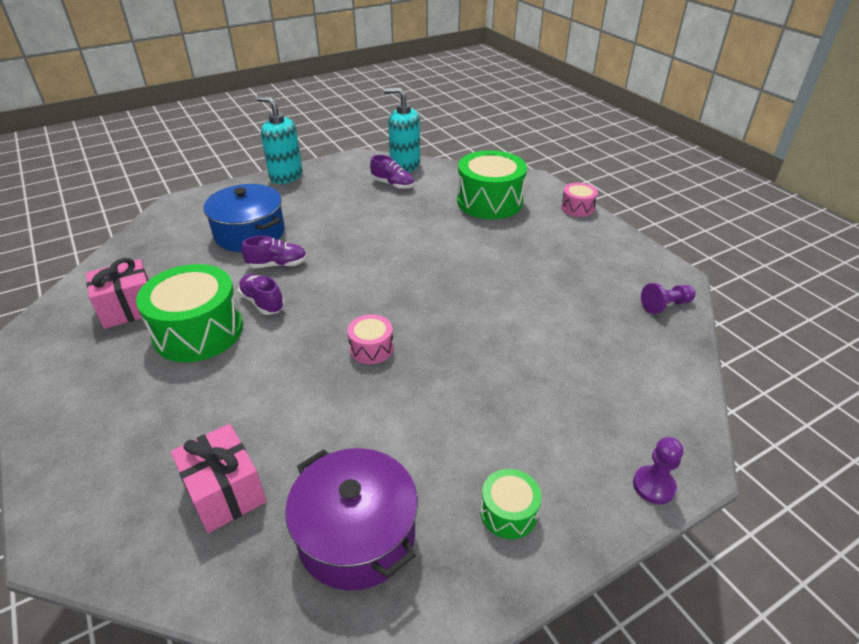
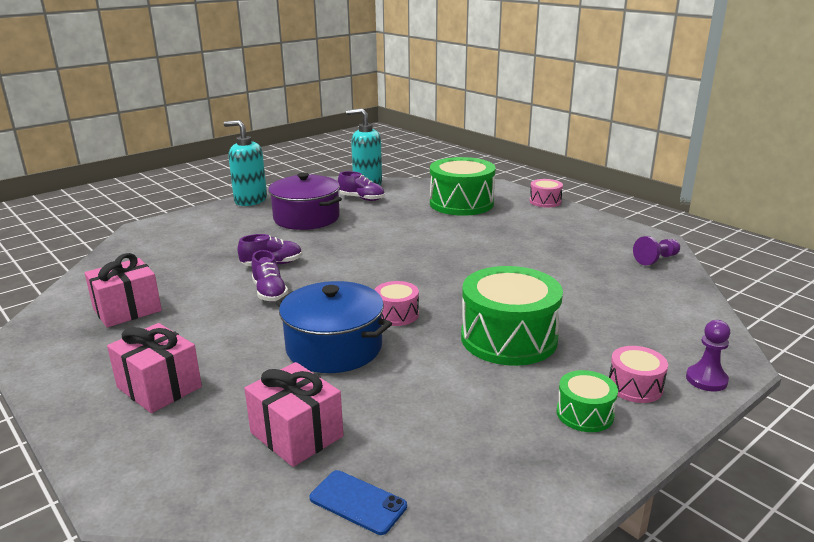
camera: 10 degrees left, 15 degrees down
green drum [136,264,243,362] -> green drum moved to [461,266,563,366]
blue pot [203,184,285,252] -> blue pot moved to [275,281,392,373]
purple shoe [238,274,285,315] -> purple shoe turned 150 degrees counterclockwise [251,250,288,302]
purple pot [285,448,418,590] -> purple pot moved to [268,173,342,230]
none -> pink gift [107,323,202,413]
none -> blue phone [310,470,407,535]
none -> pink drum [609,346,668,403]

